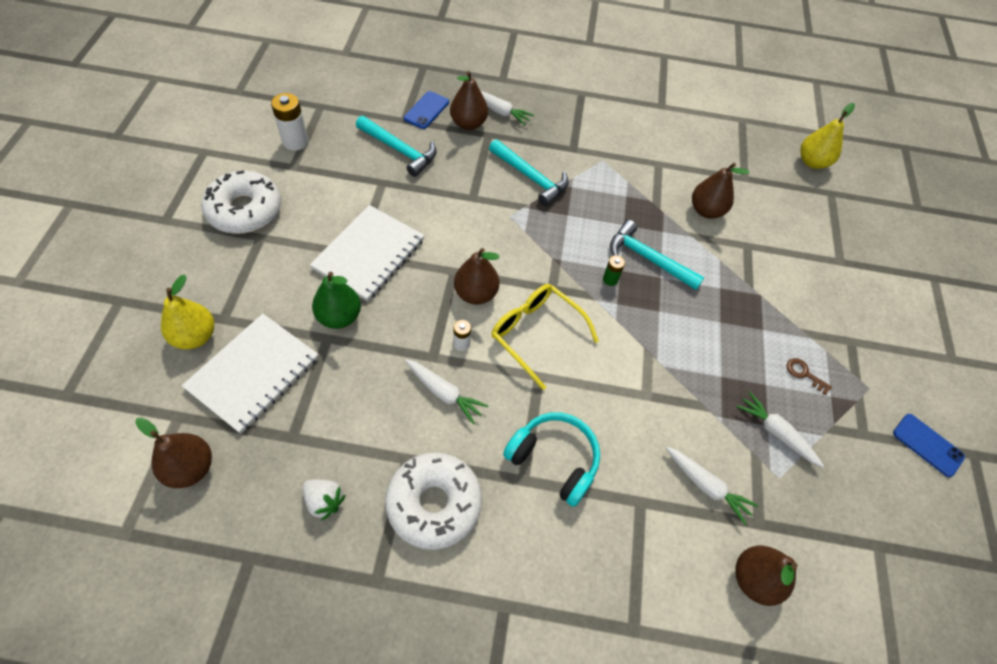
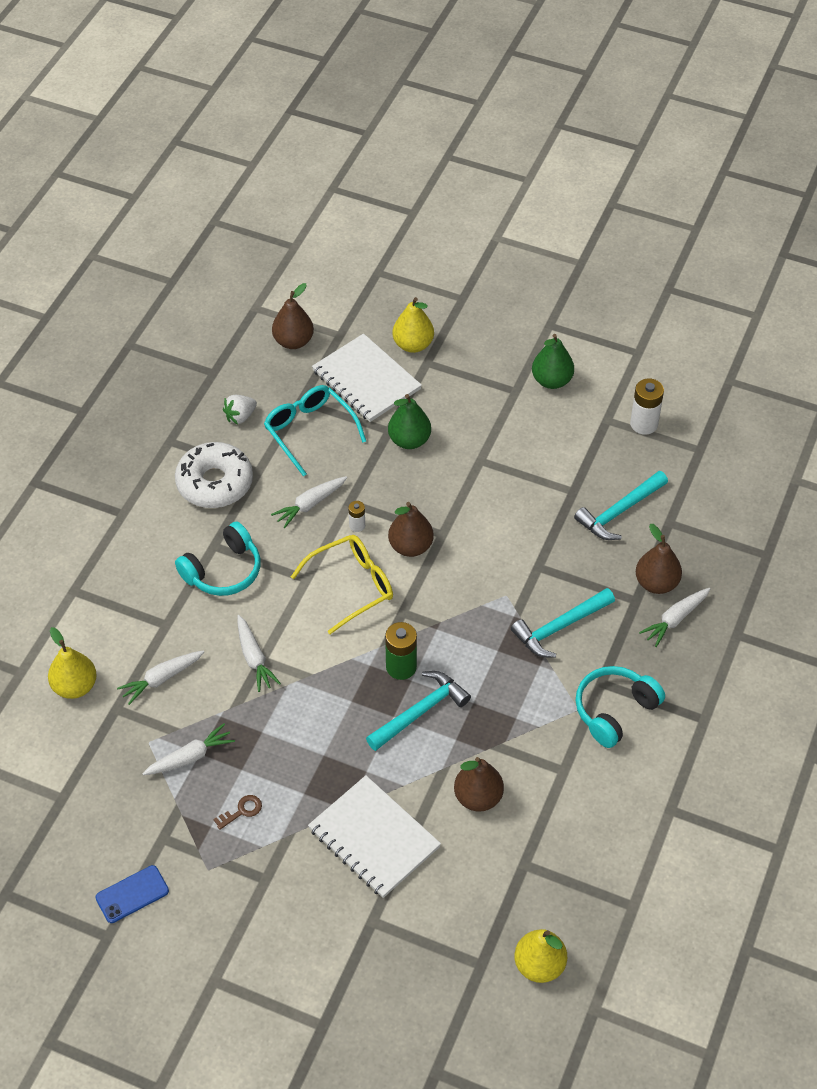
camera: 110 degrees right, 5 degrees down
white donut [201,170,281,234] -> green pear [532,334,574,389]
white notebook [310,205,425,301] -> white notebook moved to [308,775,441,898]
blue phone [404,91,449,129] -> none
green battery [603,255,625,286] -> green battery [385,622,417,680], size x1.80
brown pear [735,546,798,606] -> yellow pear [48,627,97,699]
none -> white carrot [237,615,281,692]
none -> turquoise glasses [264,385,366,476]
none -> turquoise headphones [576,666,665,748]

